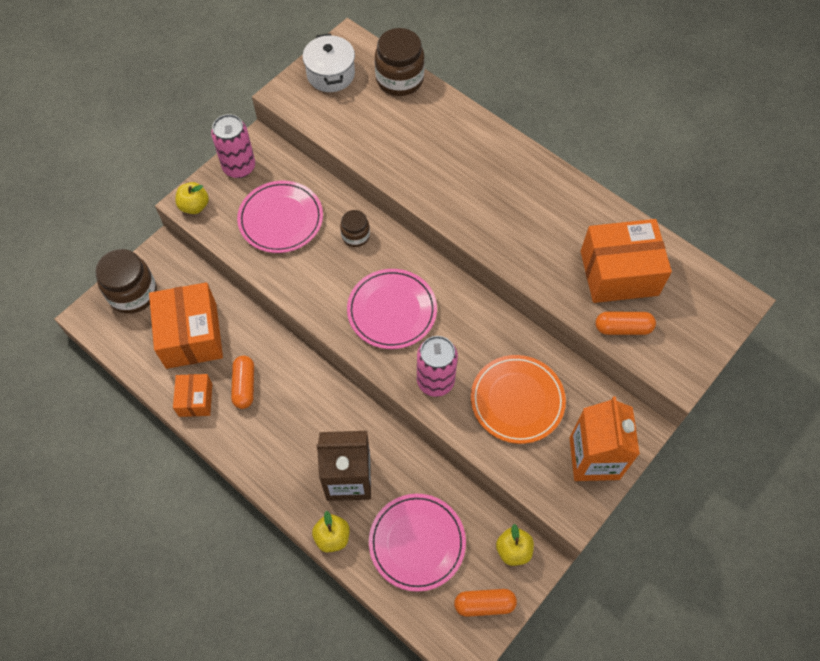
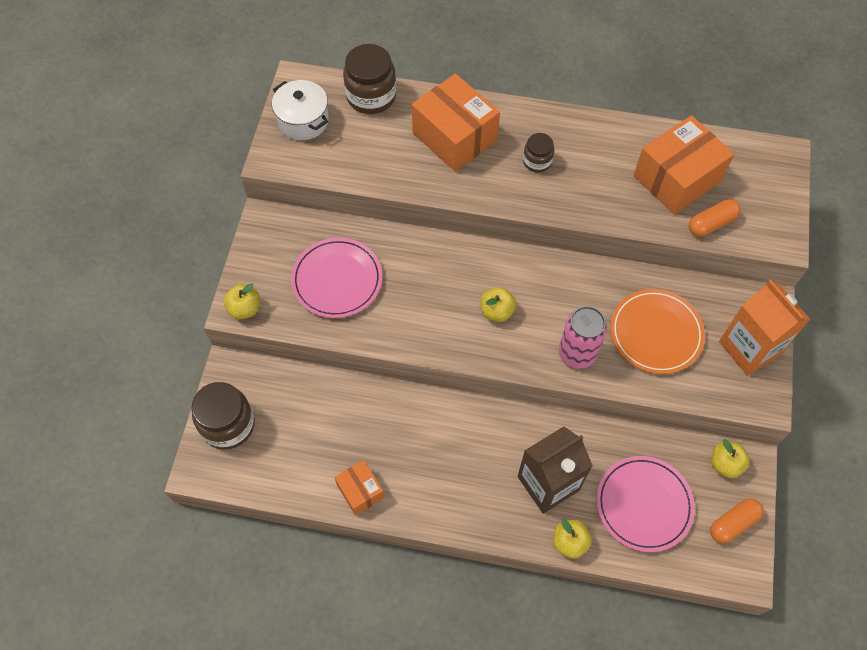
camera: 30 degrees left, 0 degrees up
orange box [149,282,223,369] -> orange box moved to [412,74,500,172]
pink can [211,114,255,178] -> none
orange capsule [231,356,254,409] -> none
brown jar [340,210,370,247] -> brown jar moved to [523,133,554,173]
pink plate [347,269,437,349] -> yellow apple [481,287,516,322]

